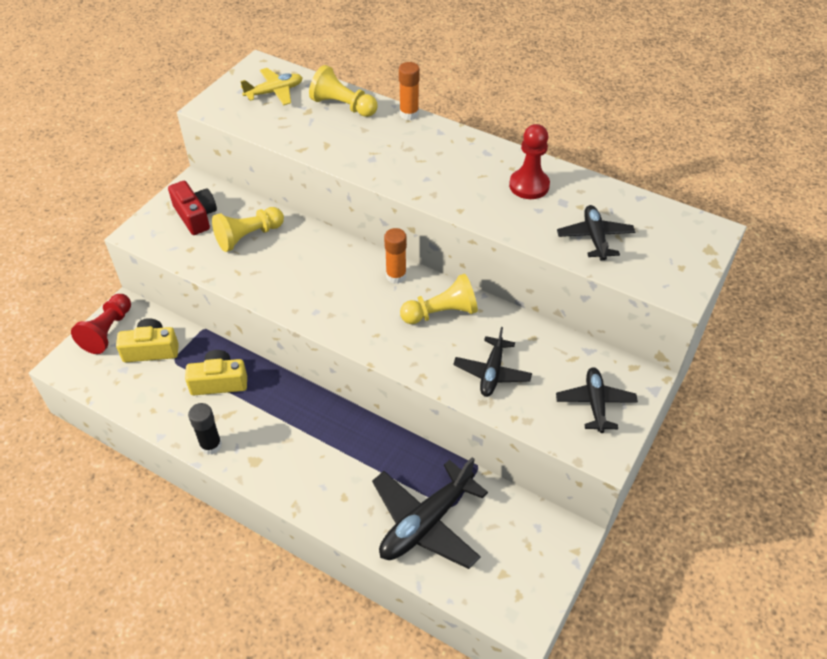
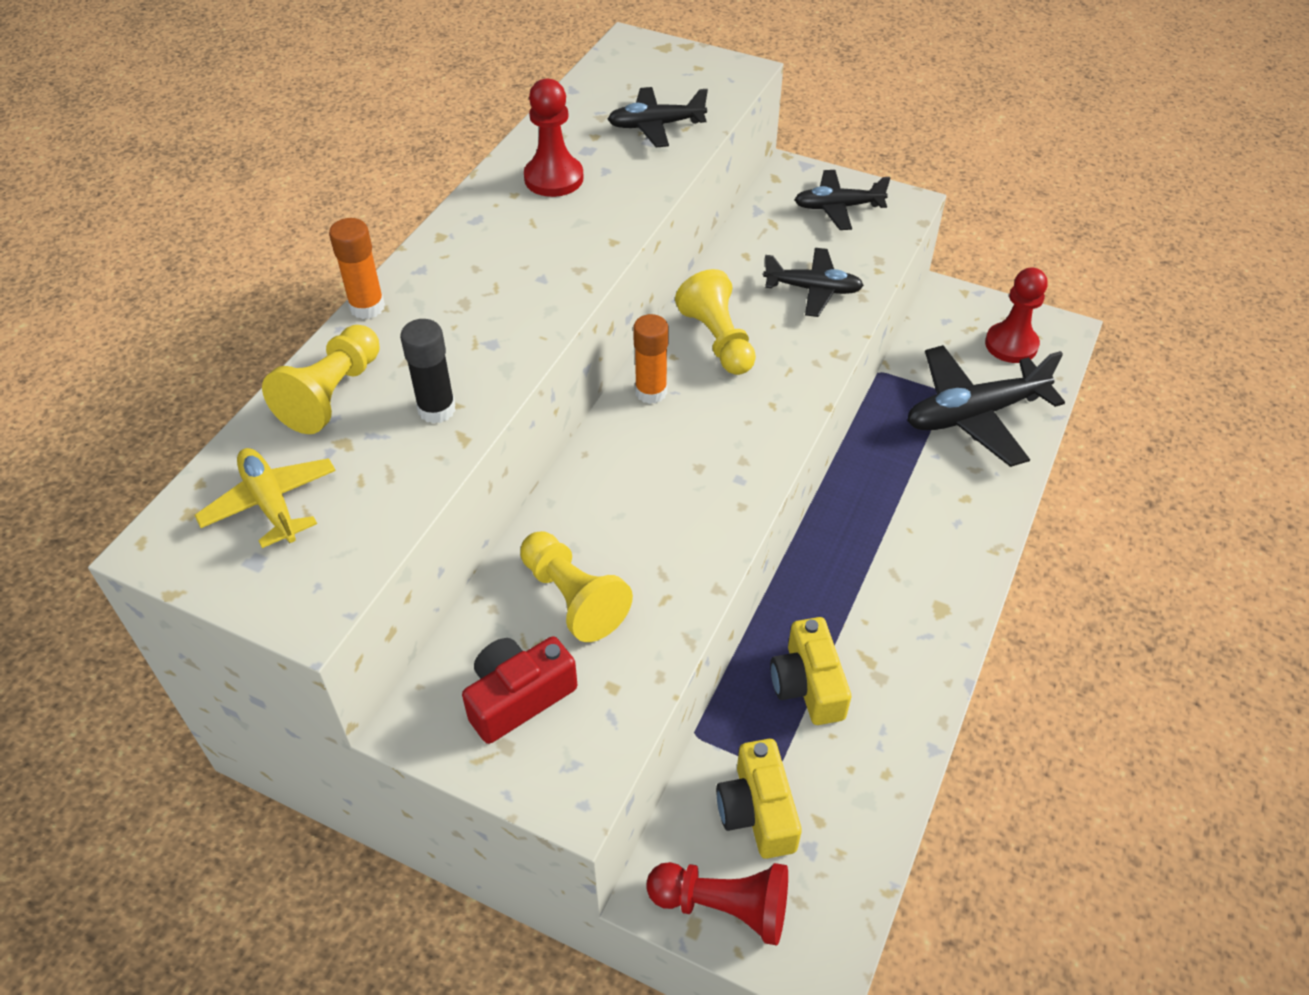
camera: 95 degrees left, 0 degrees up
black glue stick [188,403,222,455] -> black glue stick moved to [400,319,456,424]
black plane [372,457,488,569] -> black plane turned 120 degrees clockwise [907,345,1065,467]
none -> red pawn [985,267,1048,363]

